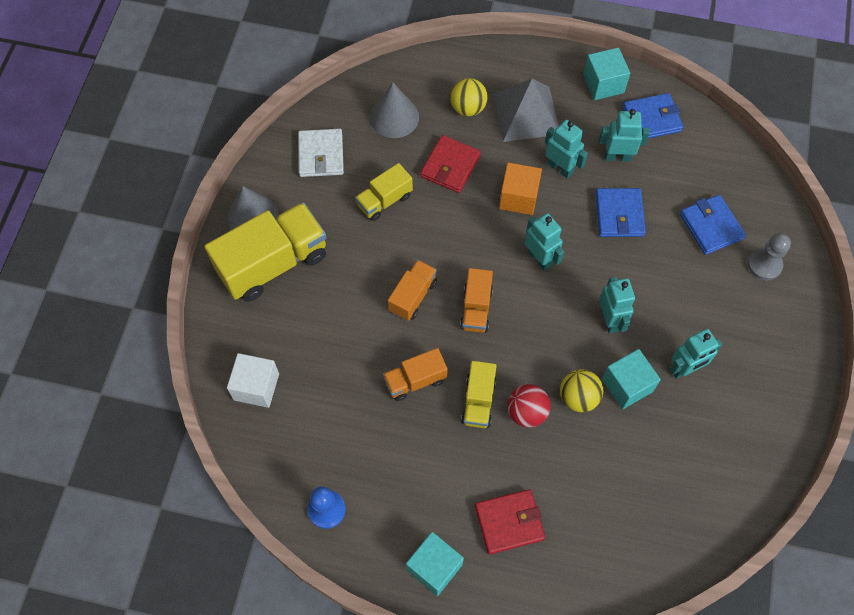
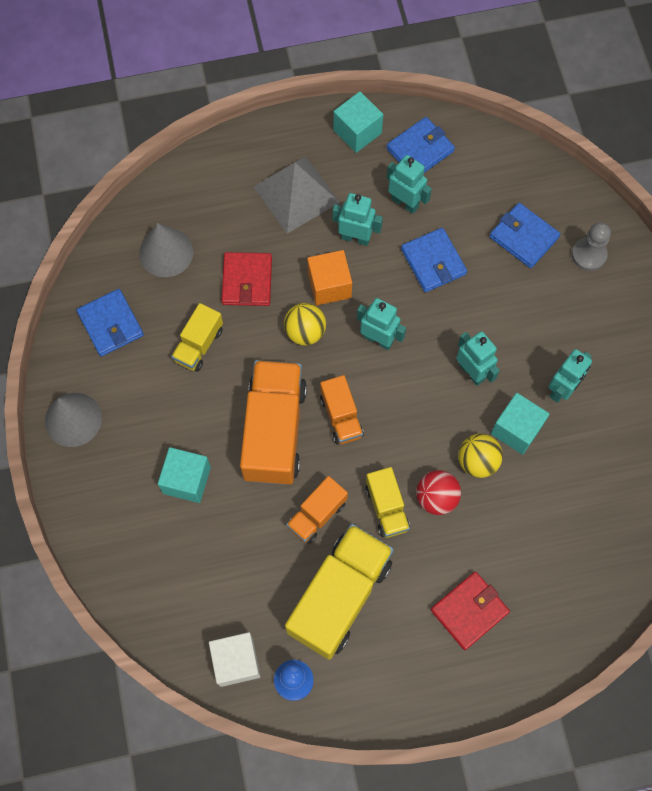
camera: 25 degrees left, 5 degrees up
yellow truck [205,202,327,302] -> yellow truck moved to [285,524,394,660]
white cube [227,353,279,408] -> white cube moved to [209,632,260,687]
white wallet [298,129,344,177] -> blue wallet [77,289,144,356]
orange truck [388,260,437,321] -> orange truck [240,360,307,485], size x1.90
turquoise cube [406,532,464,596] -> turquoise cube moved to [158,447,211,503]
yellow ball [450,78,488,116] -> yellow ball moved to [284,303,326,345]
turquoise robot [599,109,650,162] -> turquoise robot turned 60 degrees clockwise [387,155,432,214]

